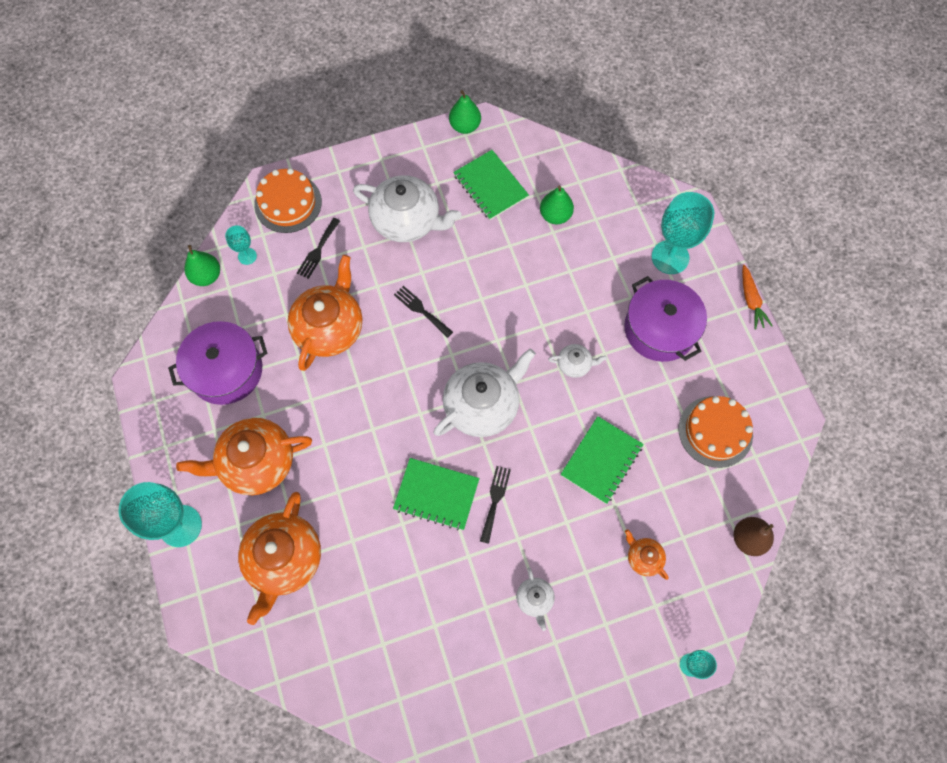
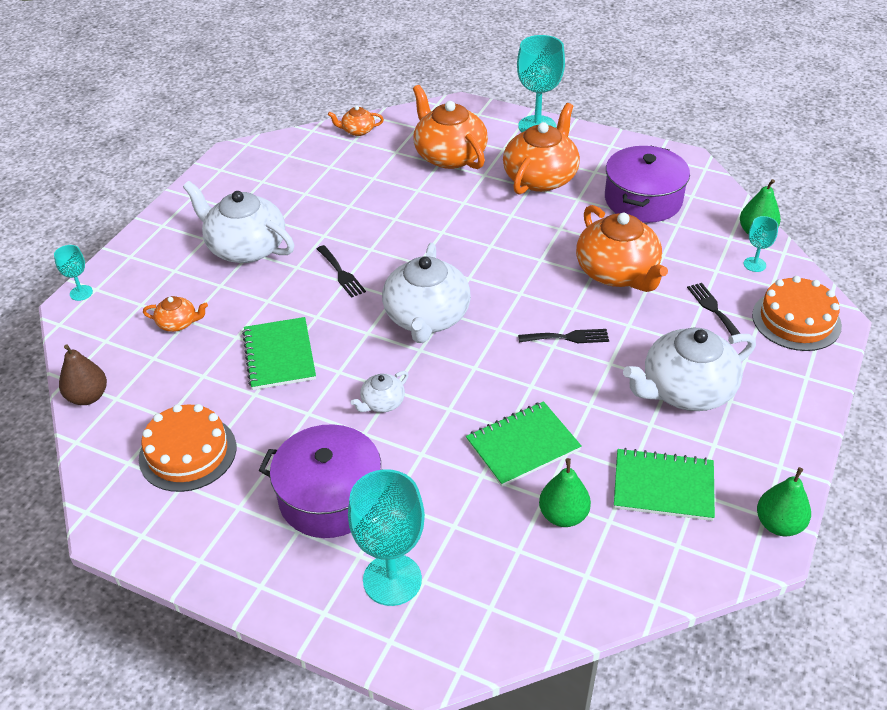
camera: 135 degrees right, 25 degrees down
green notebook [393,458,479,531] -> green notebook moved to [466,401,582,487]
white teapot [516,567,555,631] -> white teapot [183,181,294,263], size x2.14
orange carrot [742,265,773,330] -> none
none -> orange teapot [328,106,384,136]

